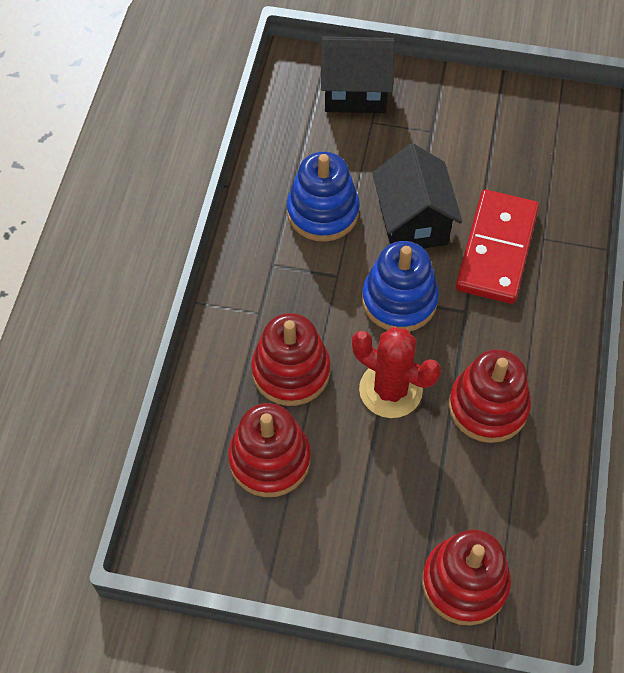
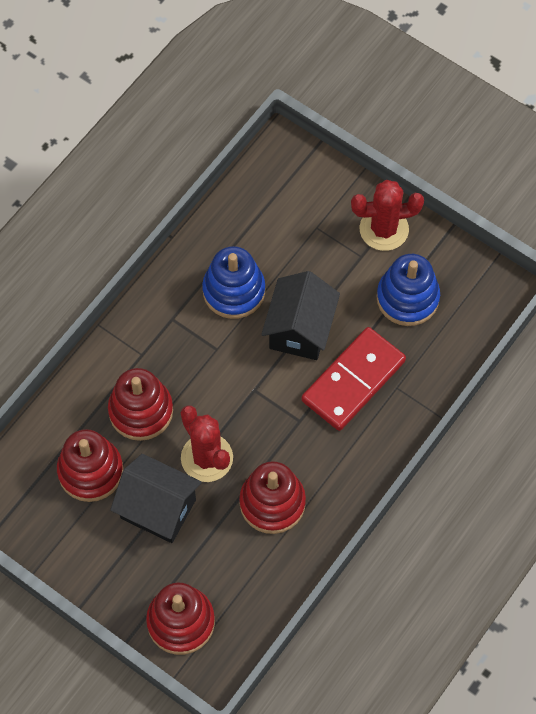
camera: 25 degrees right, 5 degrees up
black house [321,37,395,113] -> black house moved to [110,454,202,543]
blue stacking toy [362,241,439,332] -> blue stacking toy moved to [377,254,440,326]
none -> red cactus [351,180,424,251]

